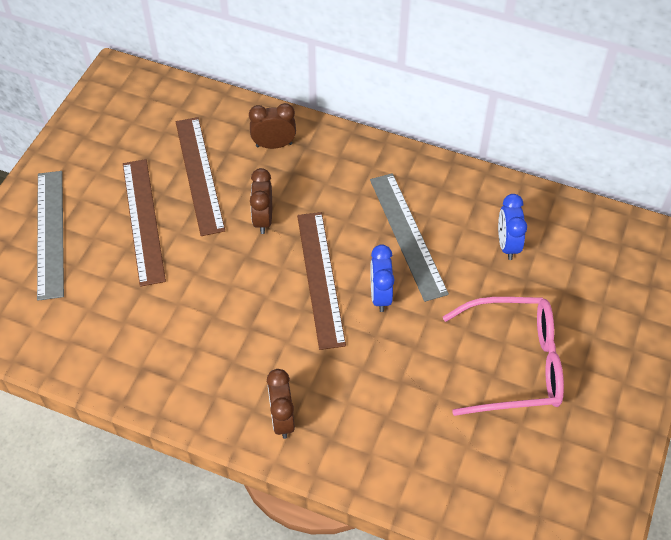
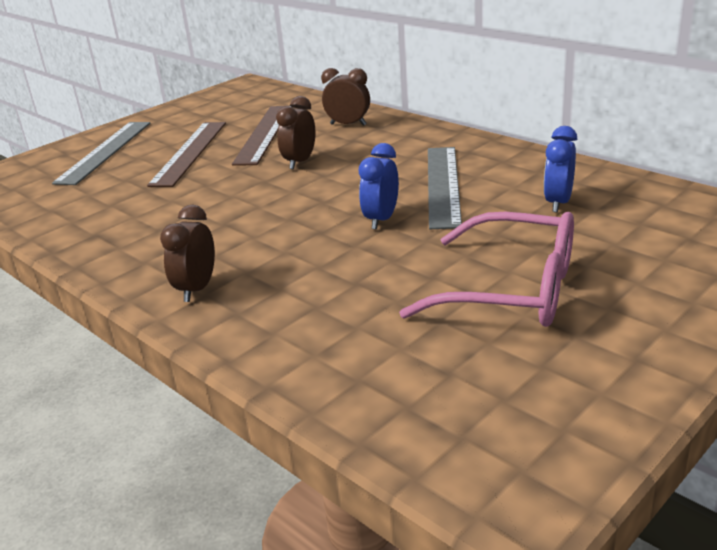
camera: 25 degrees right, 25 degrees down
brown ruler [297,212,346,350] -> none

